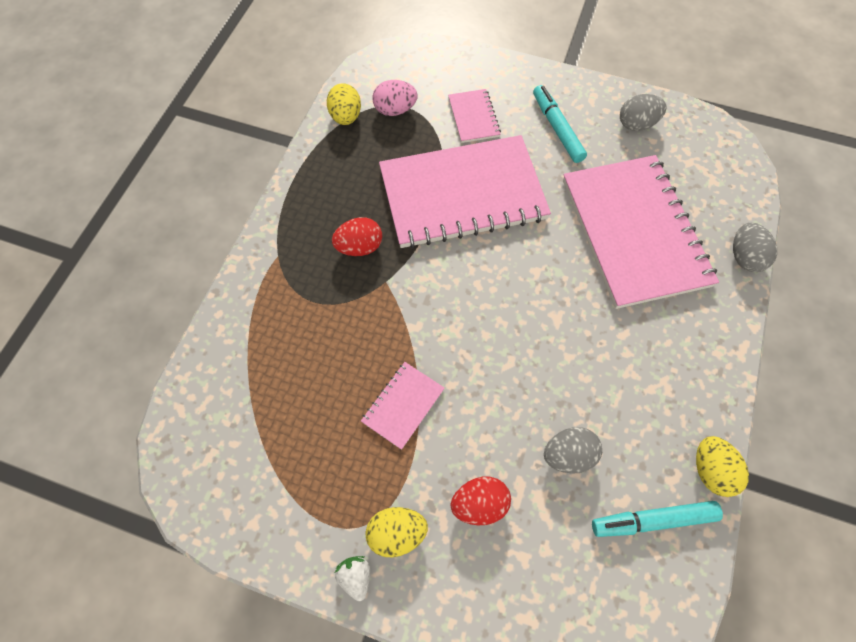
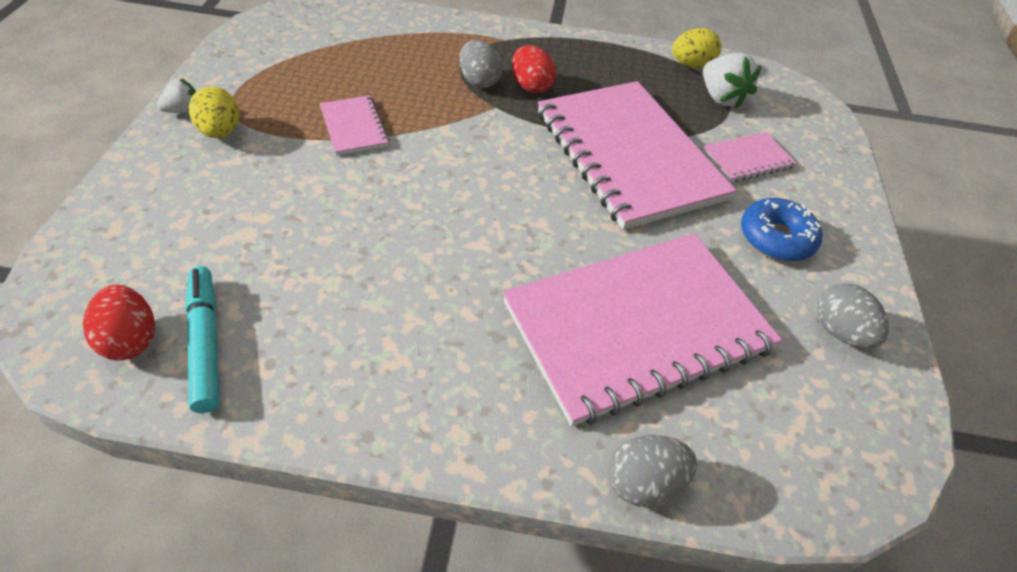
camera: 75 degrees right, 15 degrees down
pink notebook [361,362,445,450] -> pink notebook turned 45 degrees clockwise [319,95,390,156]
pink egg [372,80,418,116] -> white strawberry [703,53,762,109]
red egg [451,477,511,525] -> red egg moved to [83,285,155,361]
turquoise marker [533,85,587,163] -> blue donut [741,198,823,261]
grey egg [544,427,602,474] -> grey egg moved to [459,40,502,88]
yellow egg [696,436,749,497] -> none

